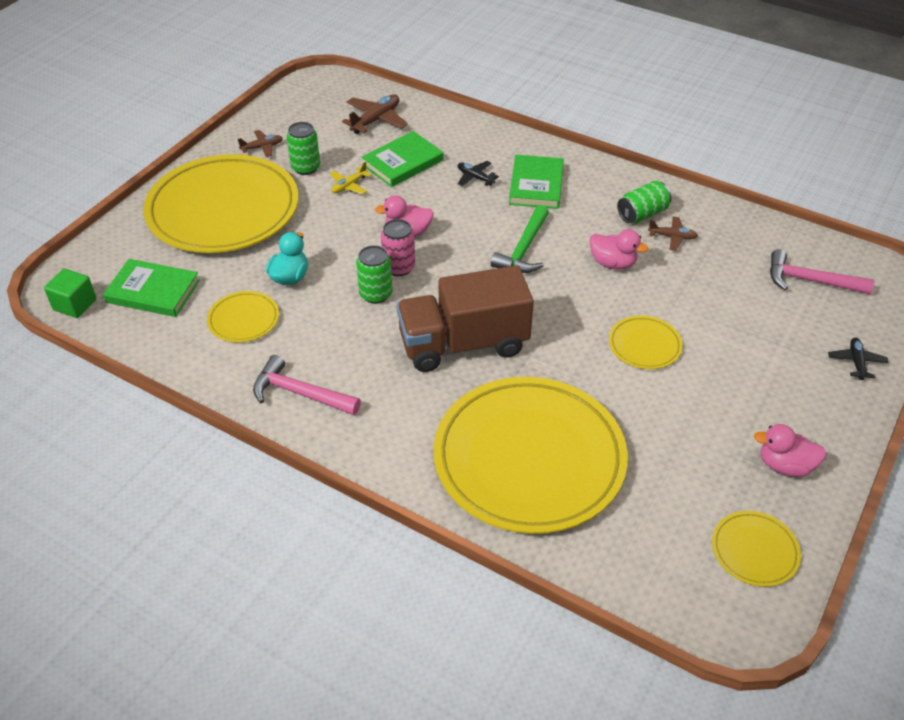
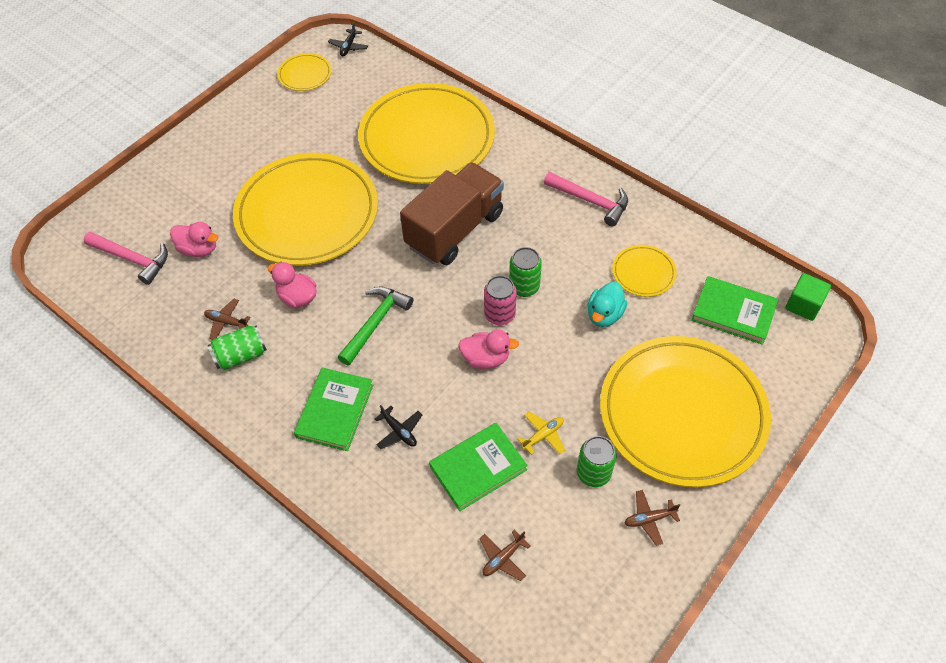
camera: 170 degrees left, 10 degrees up
brown plane [342,94,408,134] -> brown plane [479,529,531,581], size x0.61
brown truck [396,265,534,372] -> brown truck turned 45 degrees counterclockwise [400,162,504,265]
yellow plate [609,315,683,369] -> yellow plate [233,153,378,266], size x2.38
pink duck [754,424,827,477] -> pink duck moved to [170,222,218,257]
black plane [828,338,889,380] -> black plane moved to [328,22,368,56]

